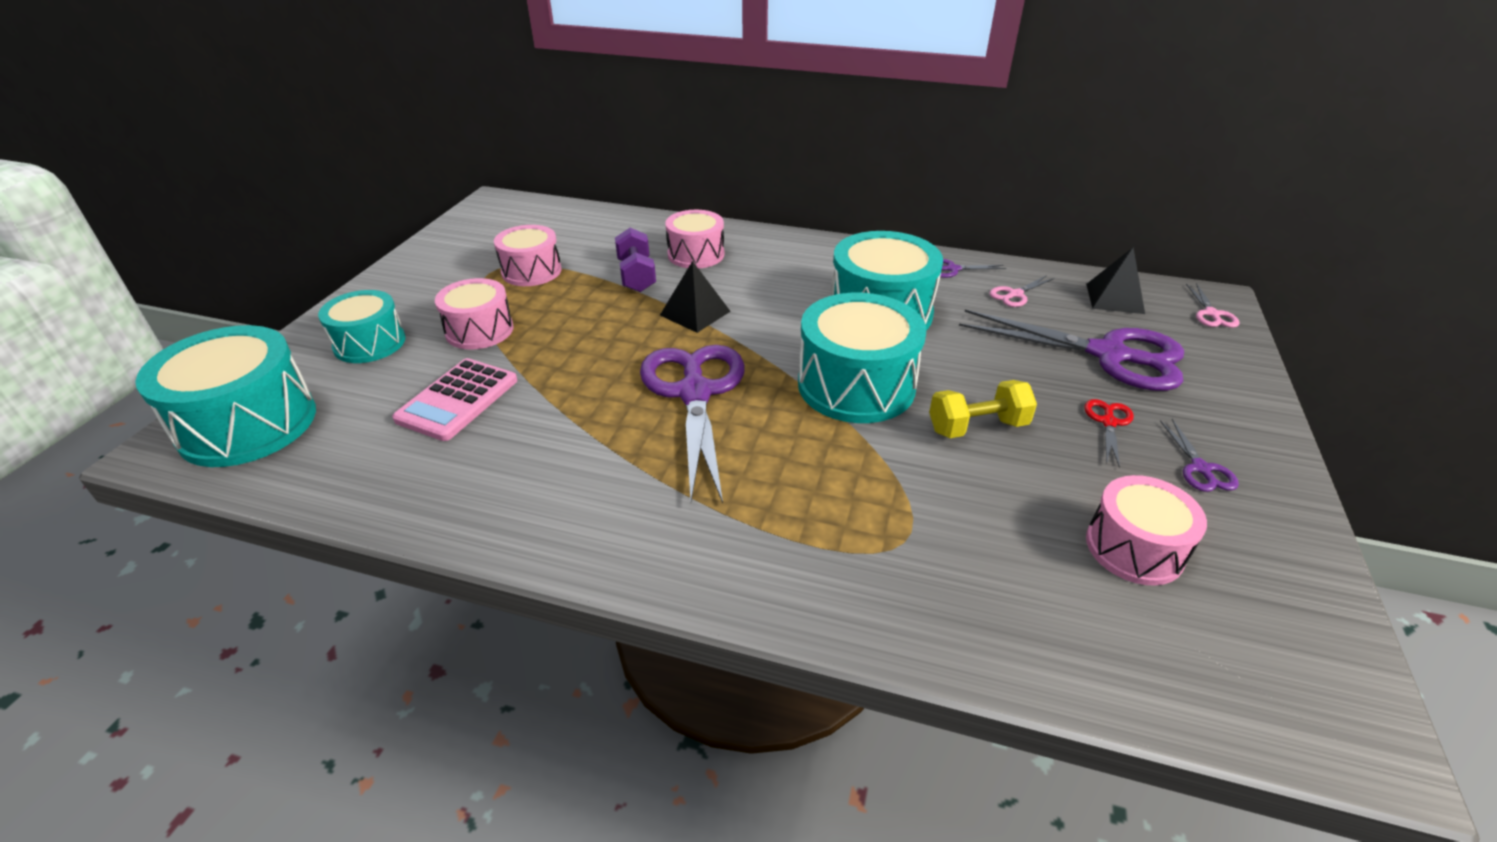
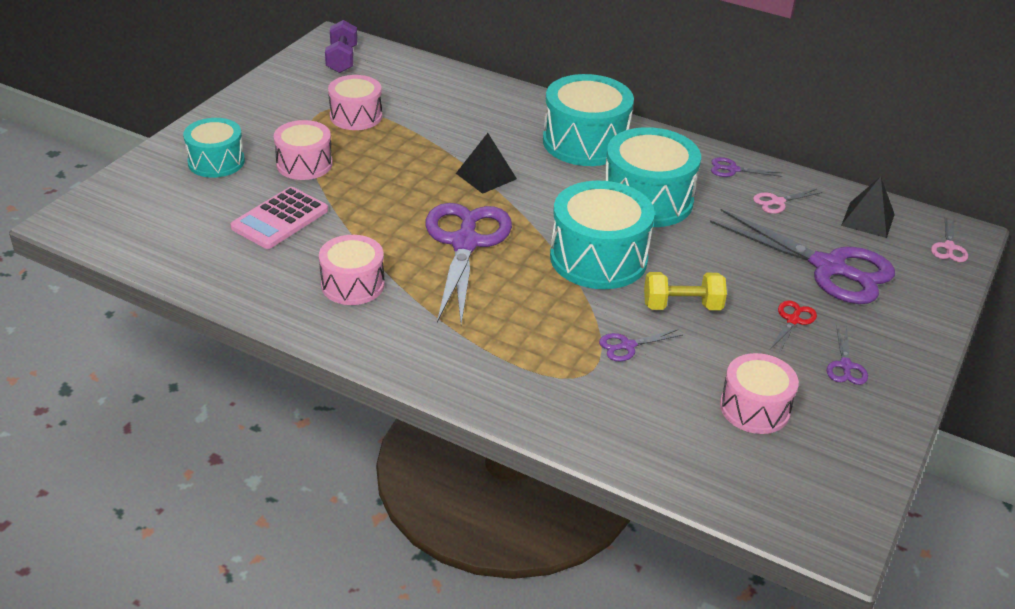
camera: 10 degrees right, 0 degrees up
turquoise drum [135,325,316,467] -> turquoise drum moved to [543,74,634,166]
purple dumbbell [615,228,656,292] -> purple dumbbell moved to [325,20,358,73]
pink drum [665,210,724,269] -> pink drum moved to [319,235,385,305]
none -> purple scissors [599,329,683,362]

